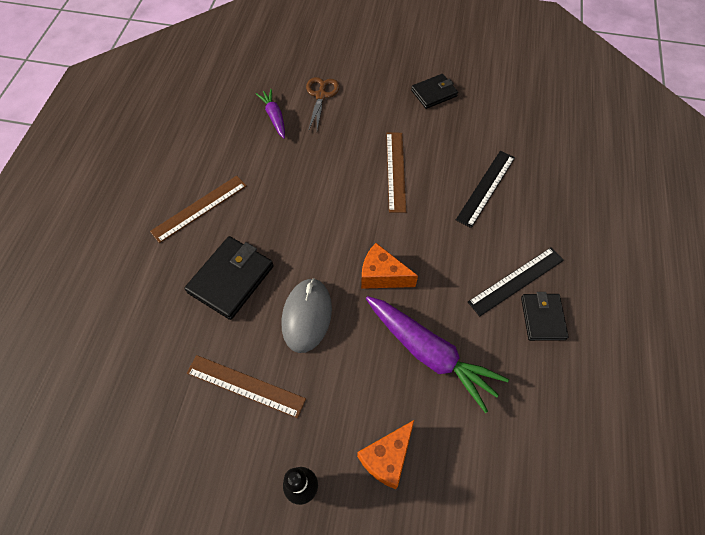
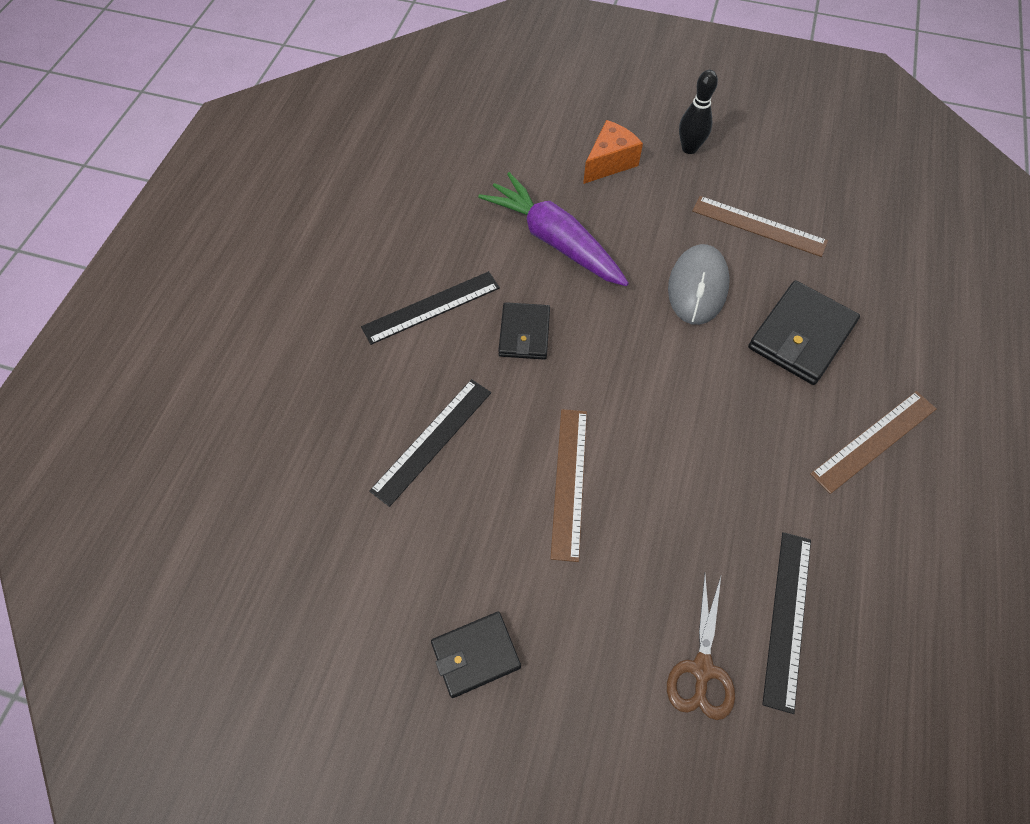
camera: 175 degrees left, 0 degrees up
purple carrot [256,89,285,139] -> black ruler [762,532,811,714]
orange cheese [361,243,418,289] -> none
black wallet [521,292,569,341] -> black wallet moved to [498,302,550,360]

